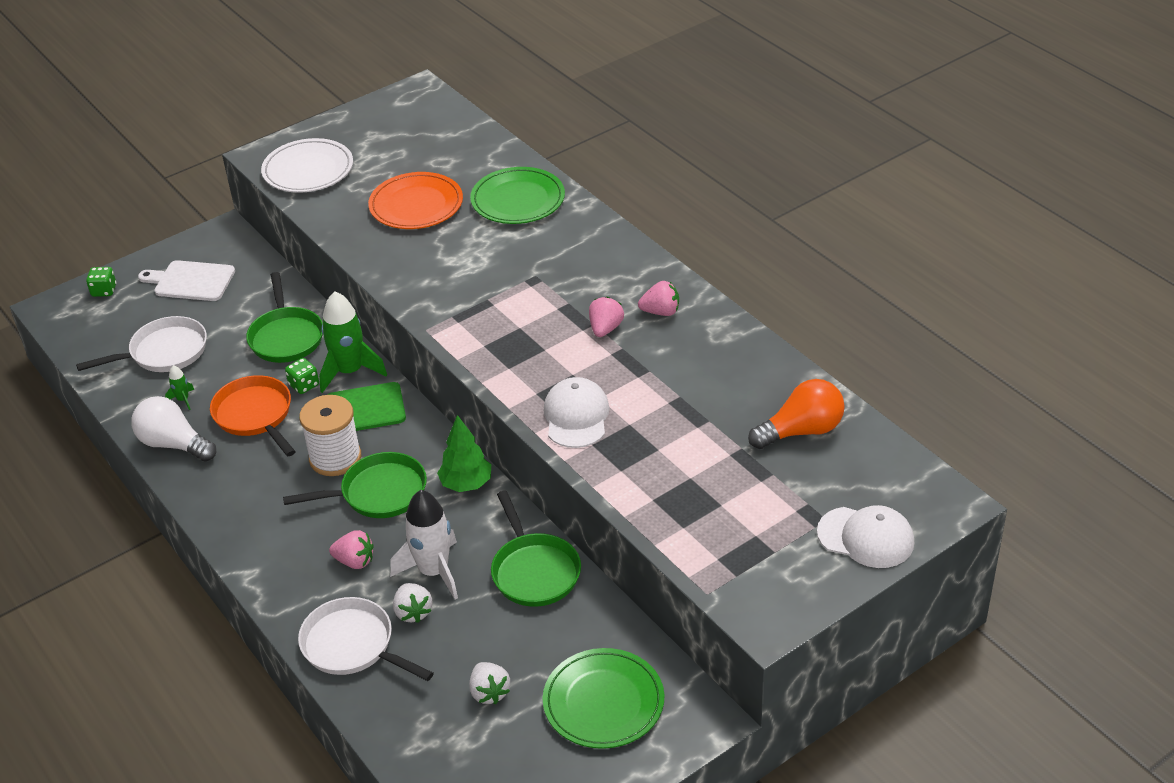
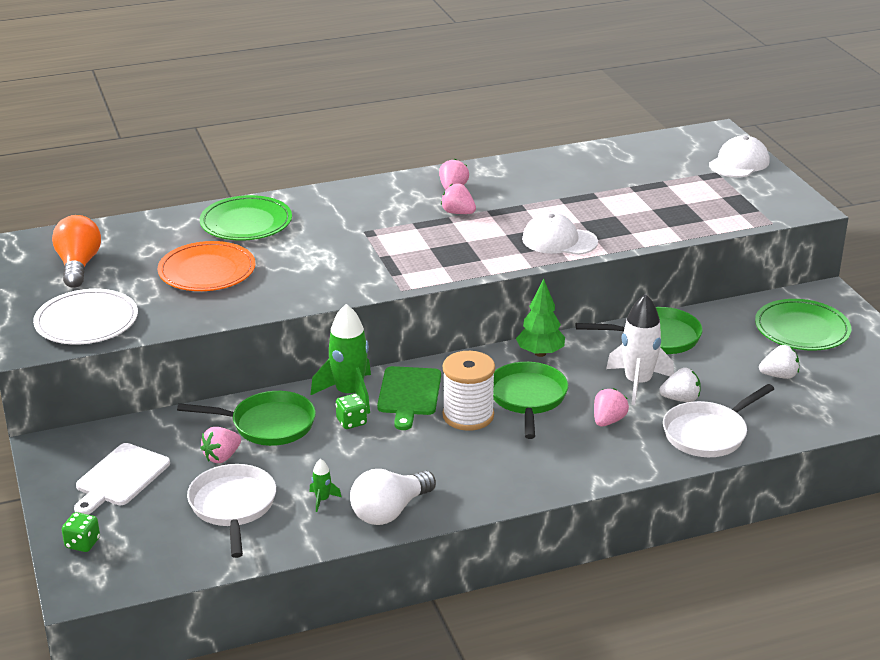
camera: 75 degrees left, 10 degrees down
orange pan [210,375,296,456] -> none
orange light bulb [748,379,845,449] -> orange light bulb moved to [52,215,101,288]
none -> pink strawberry [200,427,241,463]

